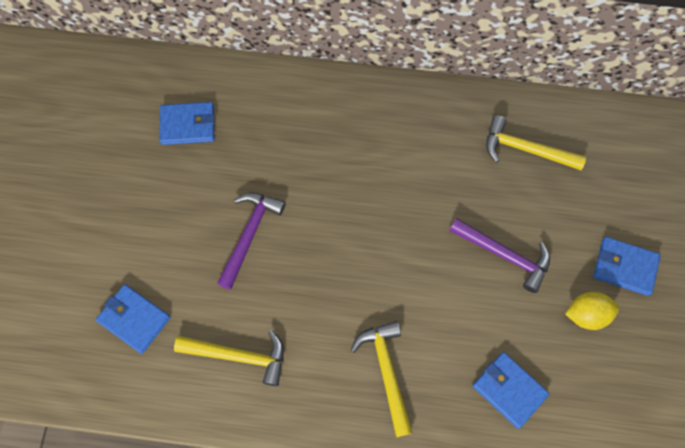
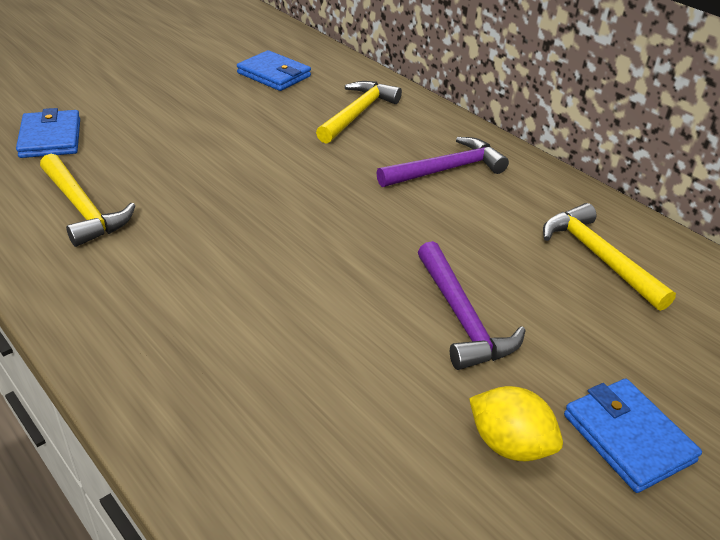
camera: 40 degrees right, 30 degrees down
purple hammer [217,193,285,290] -> purple hammer moved to [376,137,509,187]
yellow hammer [350,321,413,437] -> yellow hammer moved to [316,81,402,144]
blue wallet [473,352,549,429] -> none

